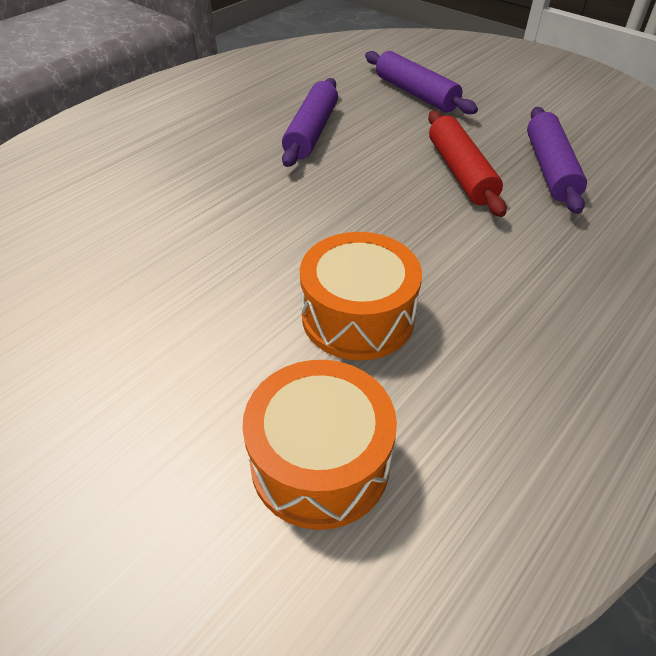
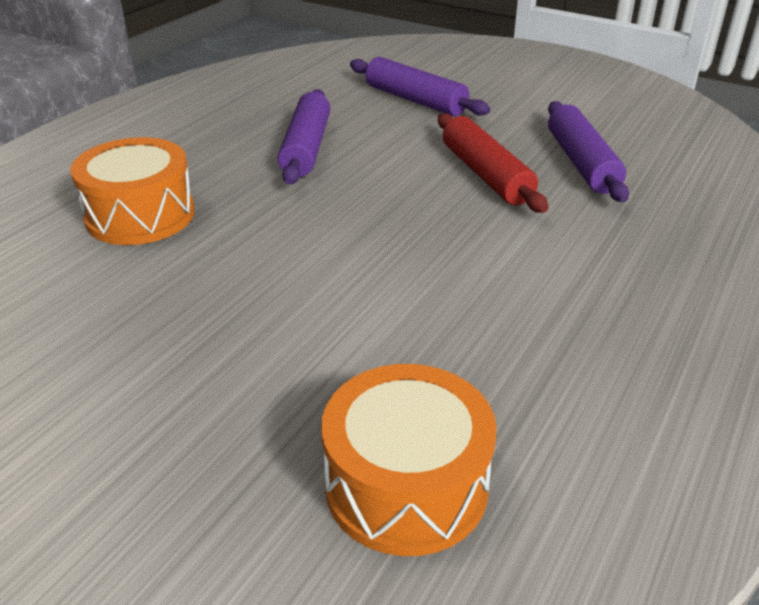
camera: 10 degrees left, 10 degrees down
orange drum [300,232,422,361] -> orange drum moved to [70,137,195,245]

